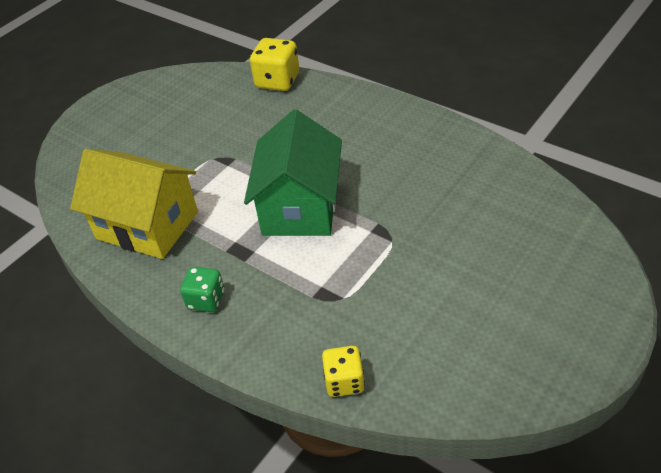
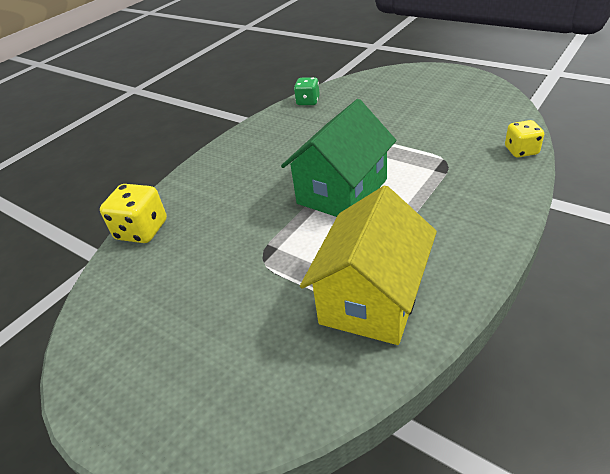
camera: 90 degrees left, 5 degrees down
green dice [180,267,224,312] -> green dice moved to [294,77,320,105]
green house [244,110,342,236] -> green house turned 60 degrees counterclockwise [281,99,396,217]

